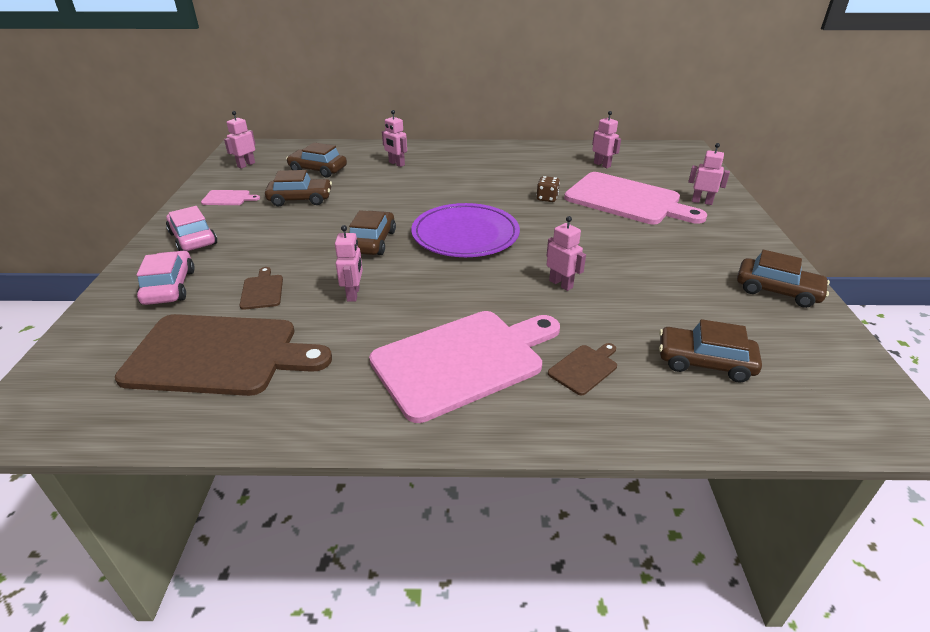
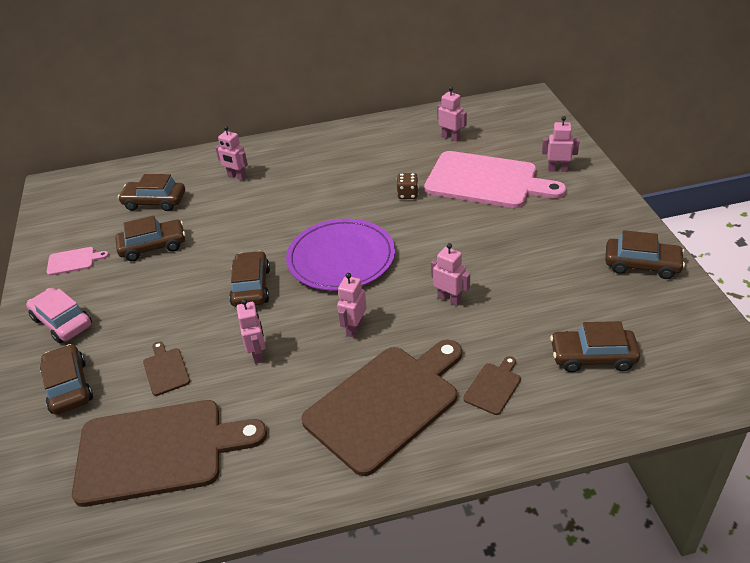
camera: 10 degrees left, 5 degrees up
pink car [137,251,195,305] -> brown car [40,344,93,415]
pink robot [224,111,256,169] -> pink robot moved to [337,273,367,338]
pink cutting board [369,311,560,423] -> brown cutting board [301,340,462,476]

